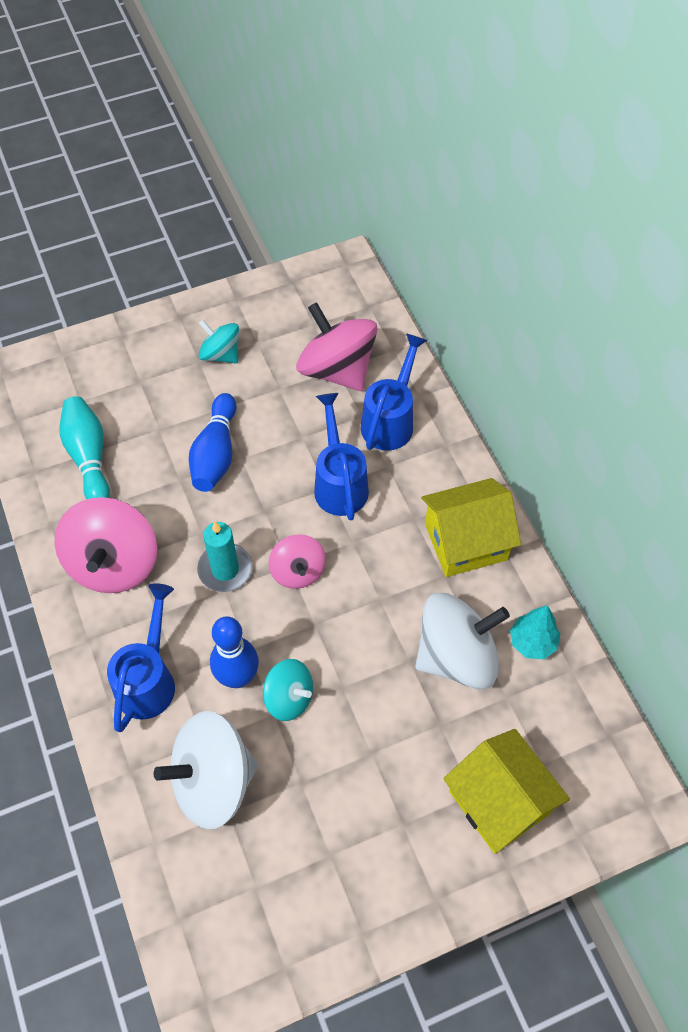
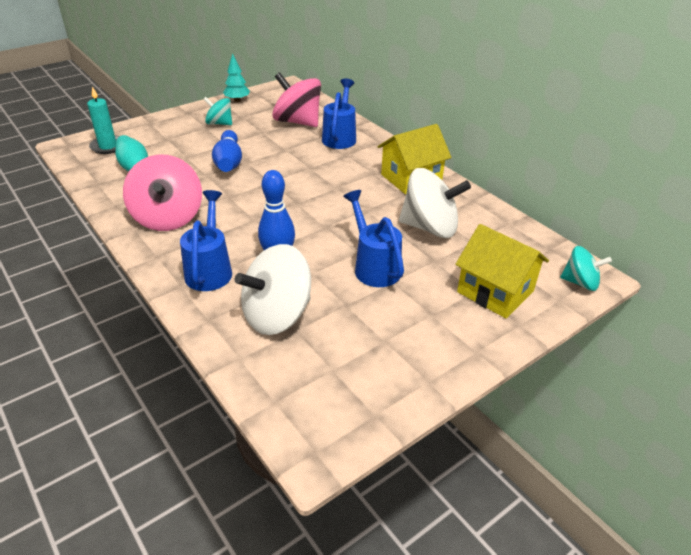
camera: 15 degrees left, 20 degrees down
turquoise candle [197,522,252,592] -> turquoise candle moved to [87,86,119,154]
turquoise spinning top [263,659,313,721] -> turquoise spinning top moved to [560,246,612,291]
pink spinning top [269,534,326,589] -> none
blue watering can [314,393,369,521] -> blue watering can moved to [343,190,404,287]
white spinning top [416,593,510,689] -> white spinning top turned 45 degrees clockwise [399,168,471,238]
turquoise tree [510,605,560,659] -> turquoise tree moved to [223,53,250,102]

